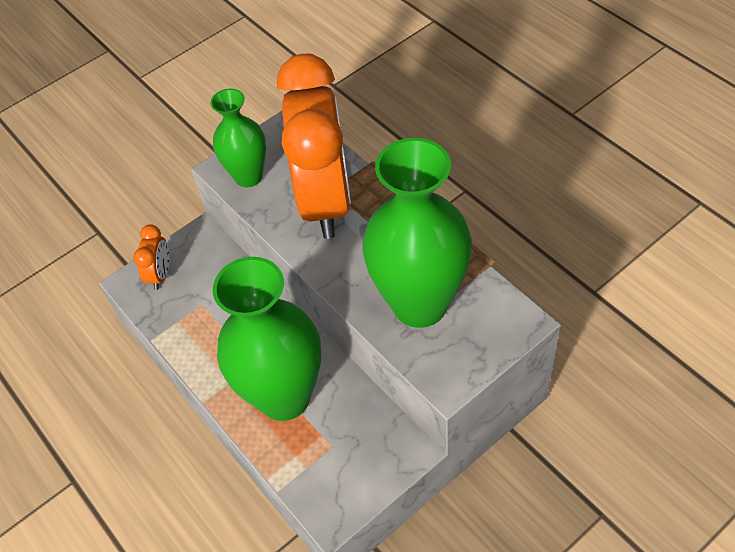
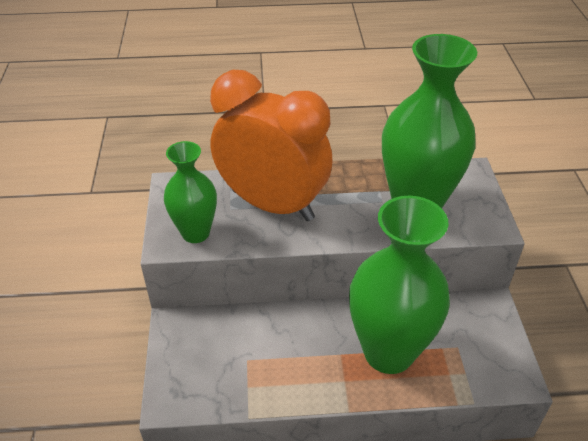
camera: 60 degrees left, 10 degrees down
orange clock [133,224,170,290] -> none

